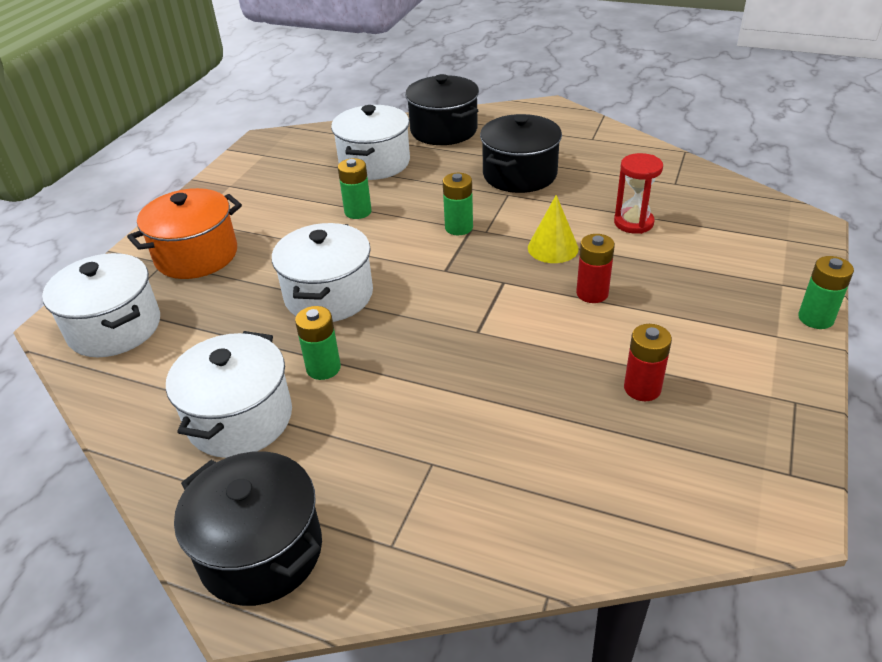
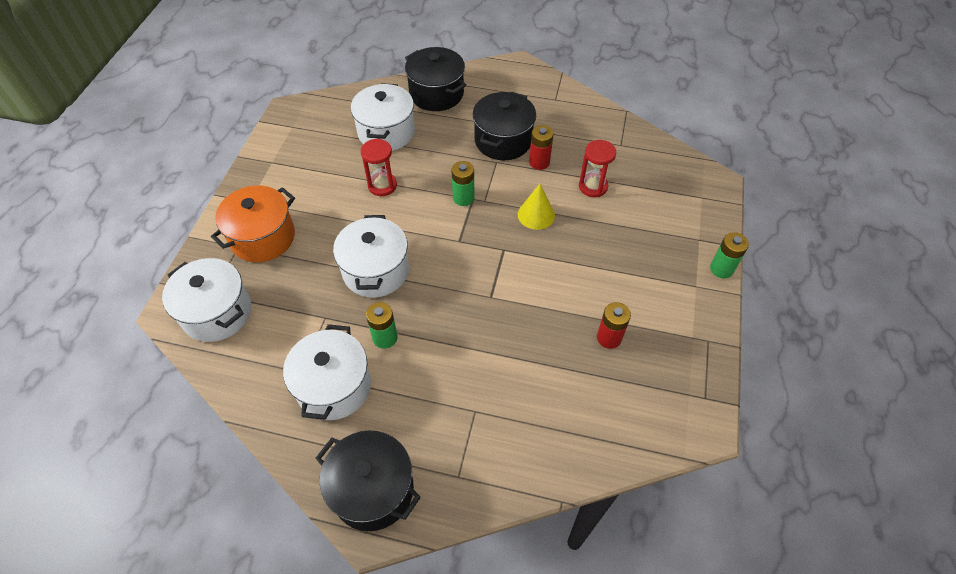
camera: 10 degrees left, 15 degrees up
green battery [338,158,372,219] -> red hourglass [361,138,397,196]
red battery [576,234,615,303] -> red battery moved to [529,125,554,170]

